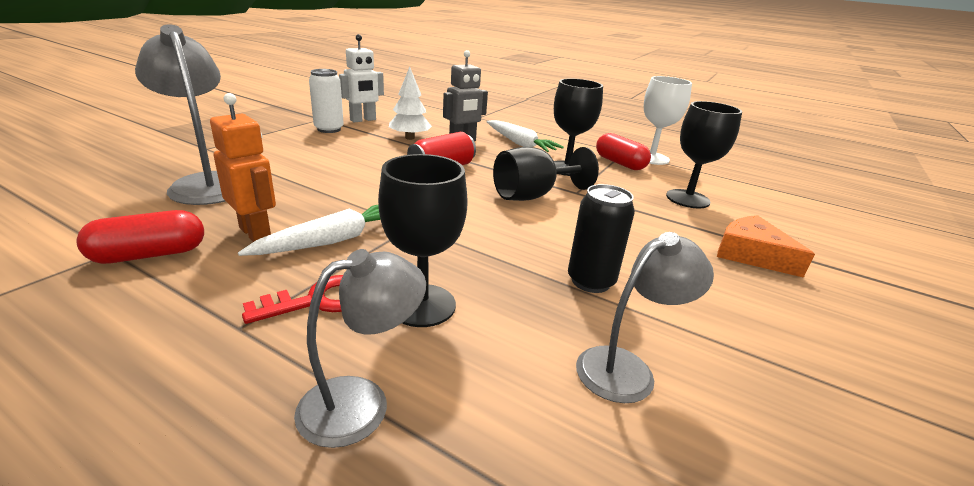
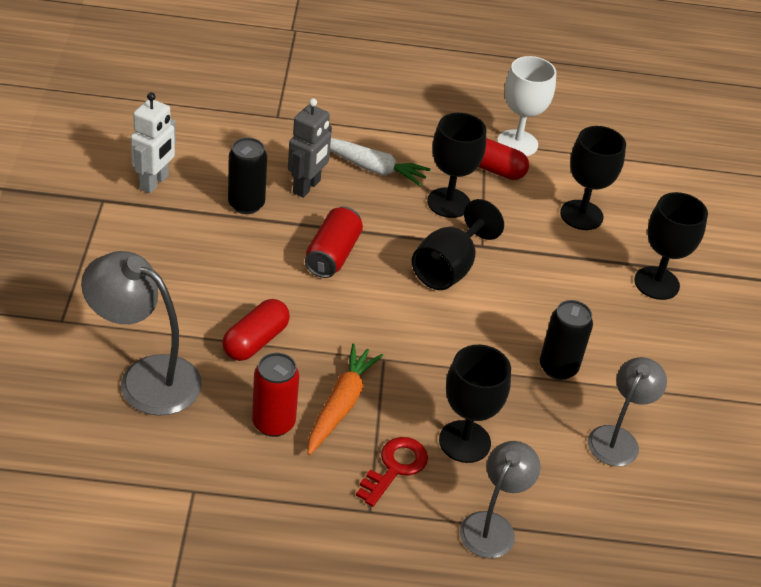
camera: 30 degrees left, 15 degrees up
red capsule [76,210,204,264] -> red capsule moved to [222,299,290,361]
orange robot [210,93,276,242] -> red can [252,353,299,437]
white carrot [238,205,381,256] -> orange carrot [307,344,384,455]
white can [309,69,344,133] -> none
white tree [389,67,432,140] -> black can [228,137,267,214]
orange cheese [717,215,815,278] -> black goblet [634,192,708,300]

